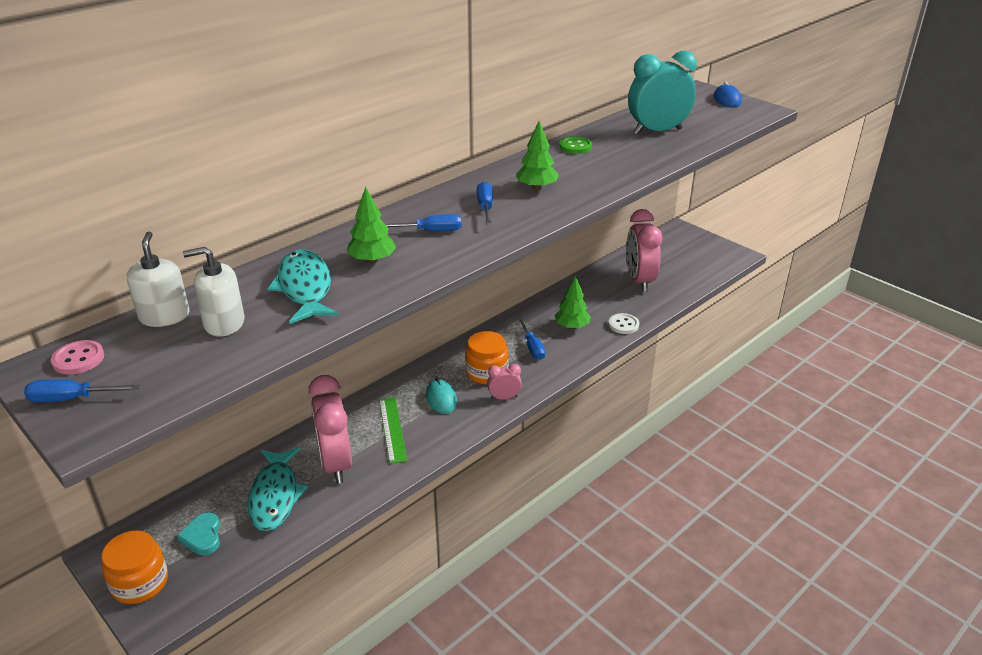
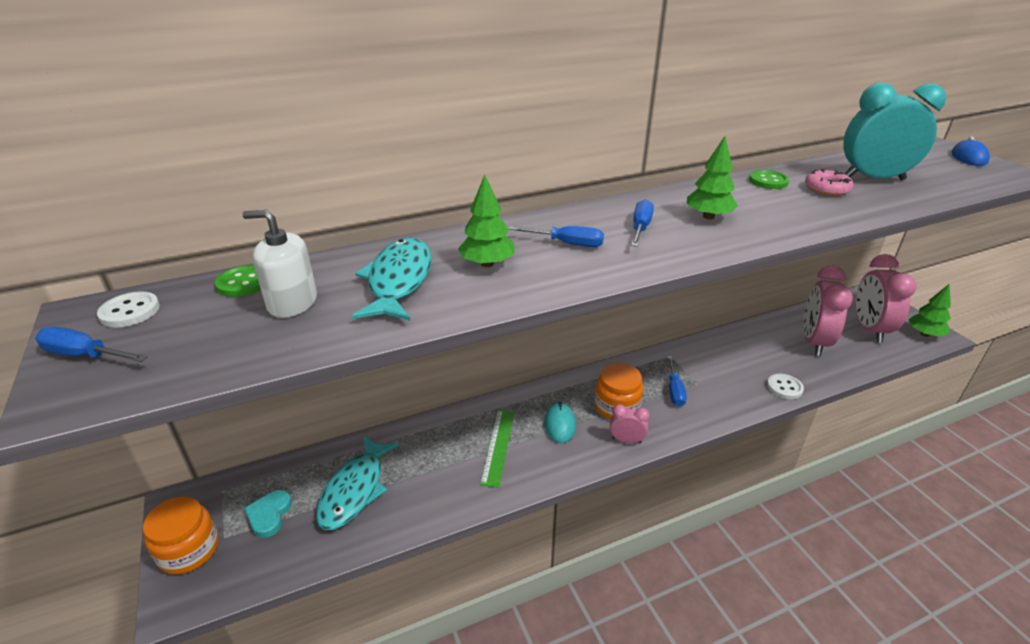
camera: 20 degrees right, 0 degrees up
pink button [51,340,104,375] -> white button [97,291,160,327]
white soap dispenser [127,232,190,327] -> green button [215,265,261,297]
pink clock [309,375,352,484] -> pink clock moved to [856,254,916,343]
green tree [554,276,591,329] -> green tree moved to [908,283,951,337]
none -> pink donut [805,169,854,196]

